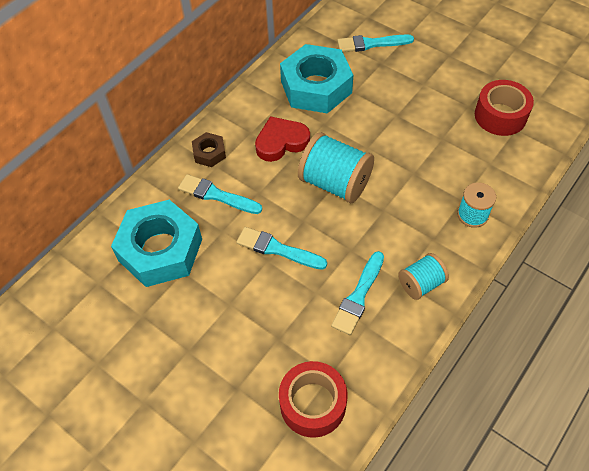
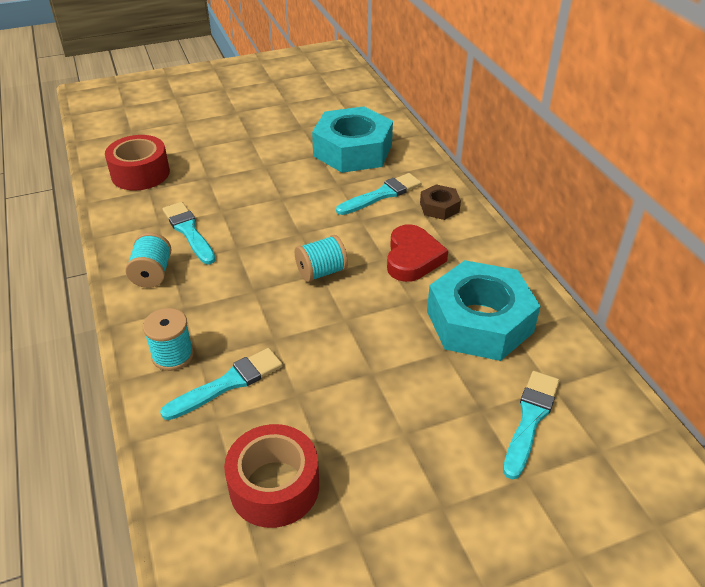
camera: 120 degrees right, 15 degrees down
turquoise brush [236,227,327,270] -> turquoise brush moved to [160,348,283,420]
turquoise spool [298,132,374,203] -> turquoise spool [295,235,348,282], size x0.58

